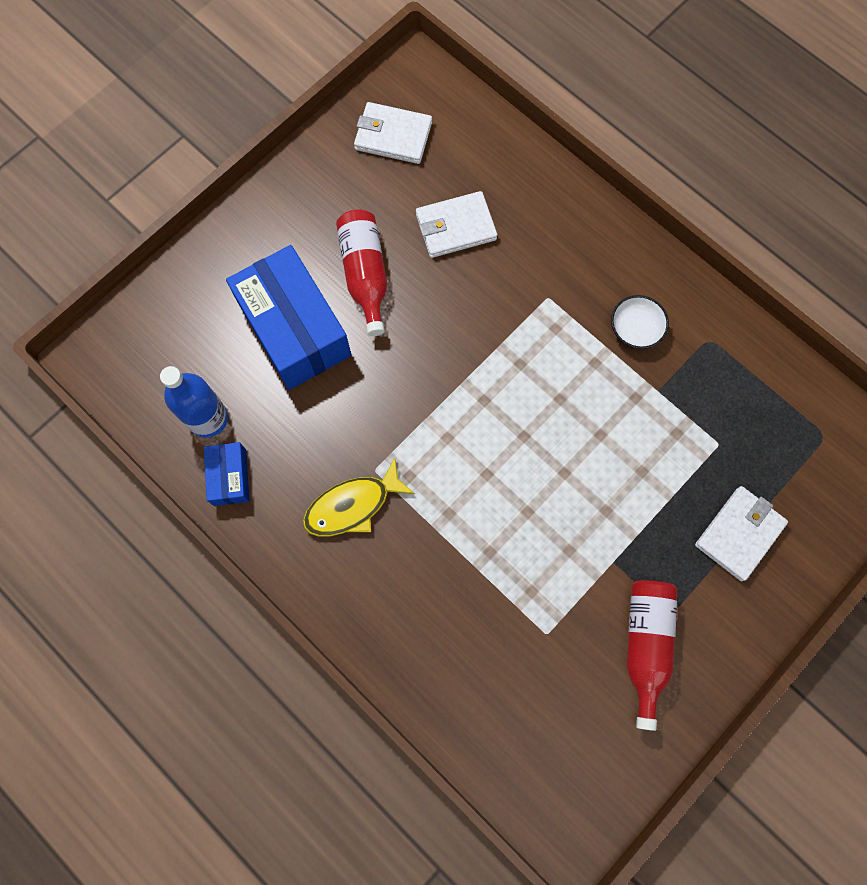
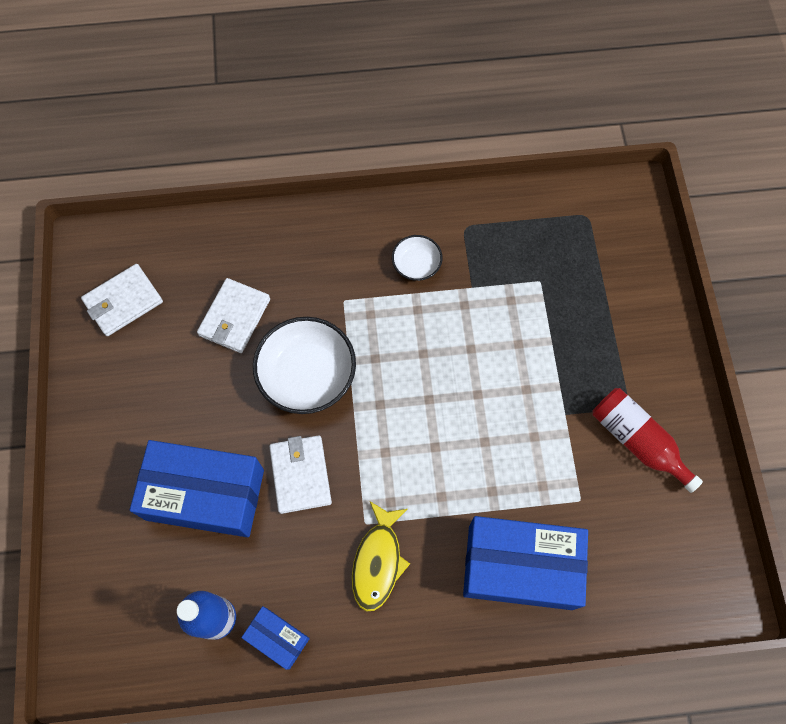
camera: 50 degrees left, 5 degrees down
red bottle [336,209,387,336] -> none
white wallet [695,486,788,582] -> white wallet moved to [269,435,332,514]
none -> white bowl [253,317,356,414]
none -> blue box [463,516,588,610]

